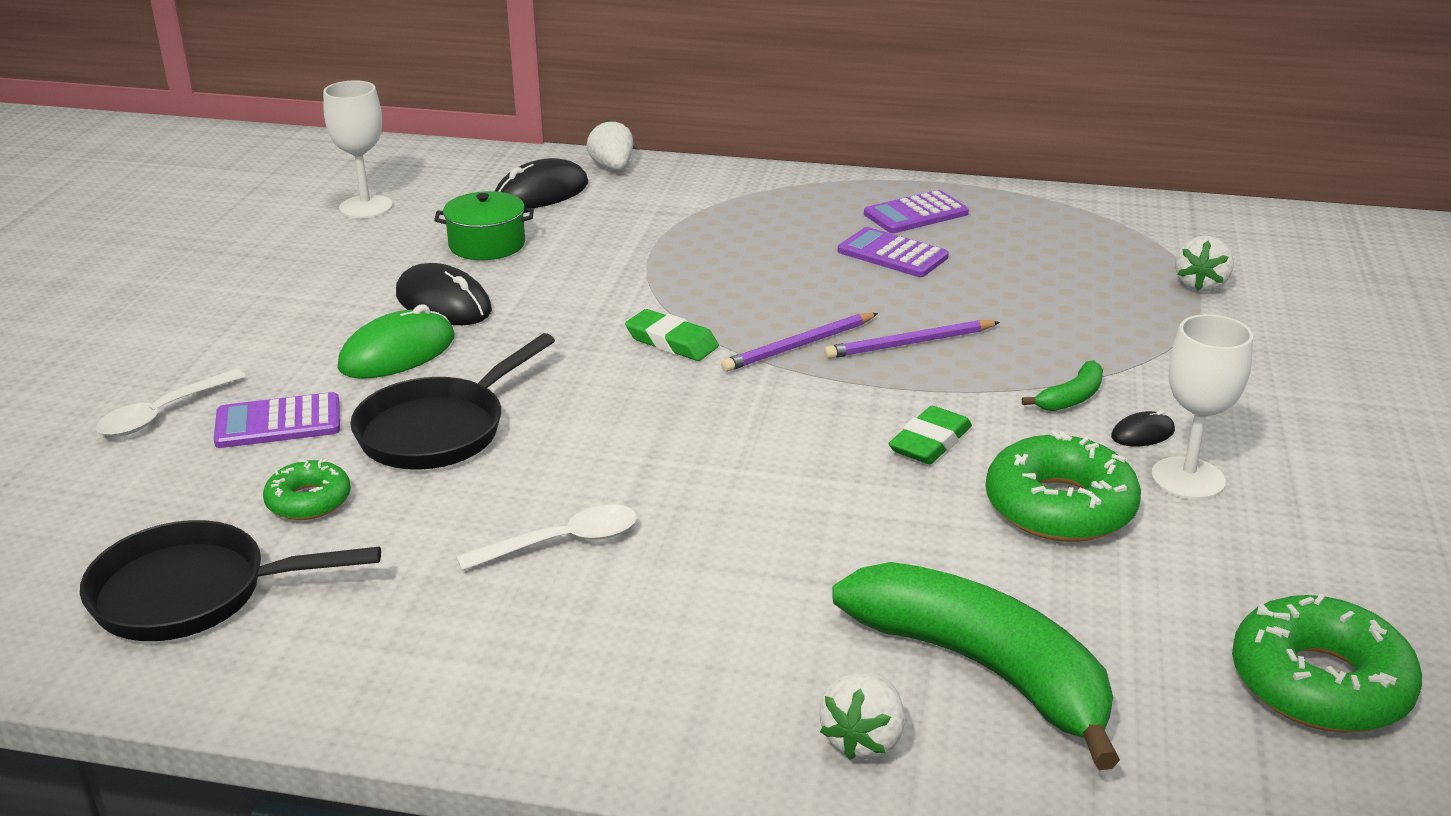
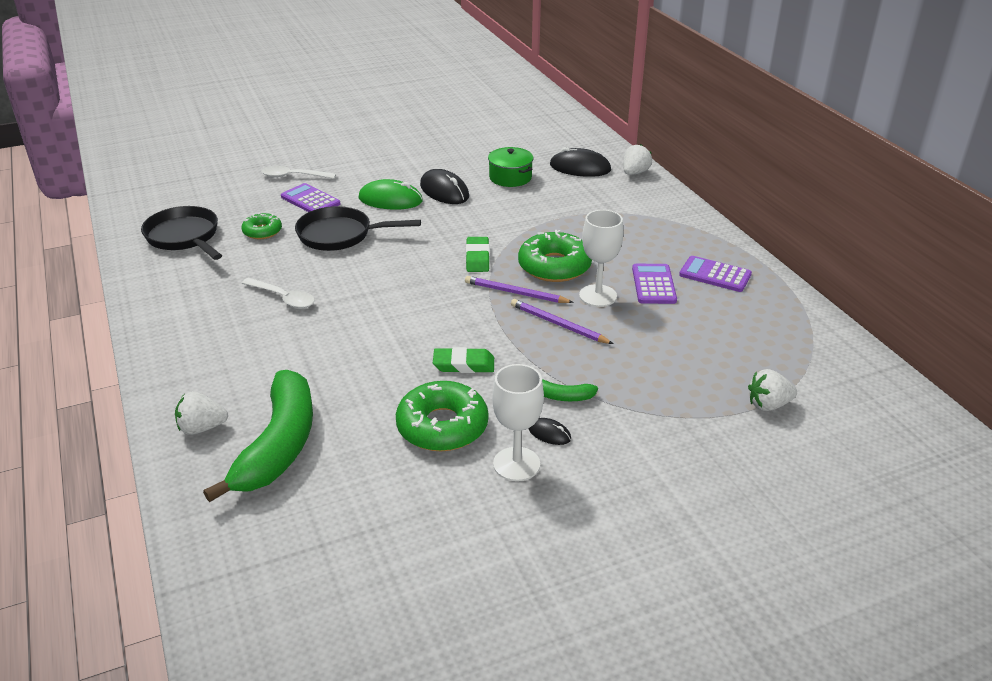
camera: 55 degrees right, 5 degrees up
white goblet [323,80,393,218] -> white goblet moved to [579,210,623,307]
black mouse [396,263,492,325] -> black mouse turned 45 degrees counterclockwise [420,169,469,204]
green donut [1232,594,1422,733] -> green donut moved to [518,230,592,282]

